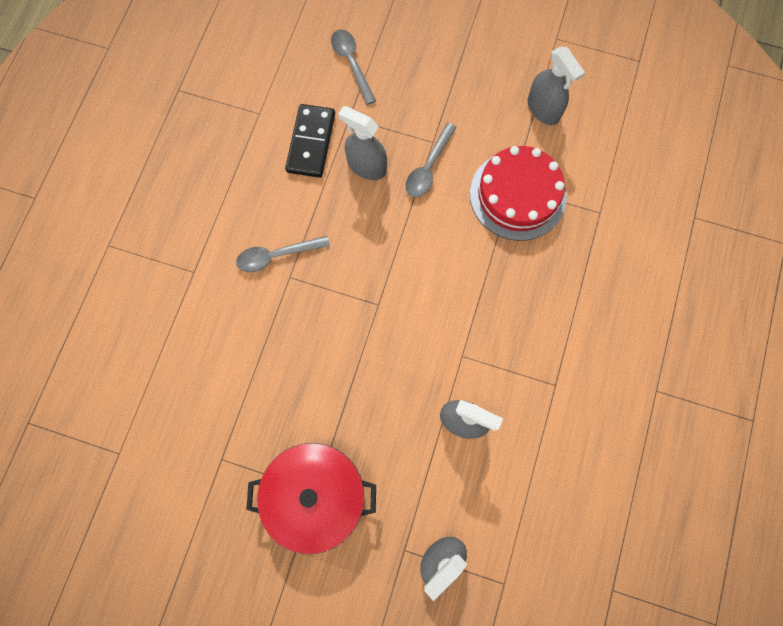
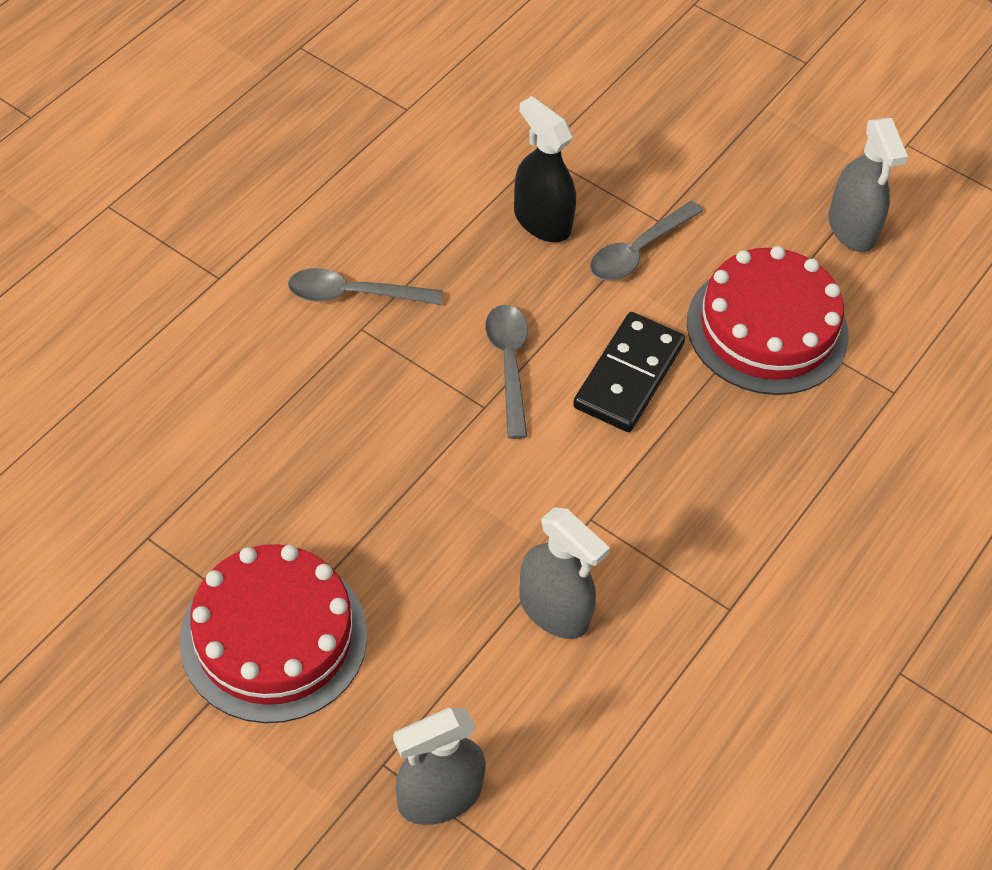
camera: 15 degrees right, 20 degrees down
red pot [246,443,376,554] -> red cake [180,544,367,723]
black domino [285,104,335,178] -> black domino moved to [573,312,685,432]
grey spoon [331,30,376,105] -> grey spoon moved to [485,305,528,439]
grey spray bottle [338,106,387,180] -> black spray bottle [514,96,576,242]

